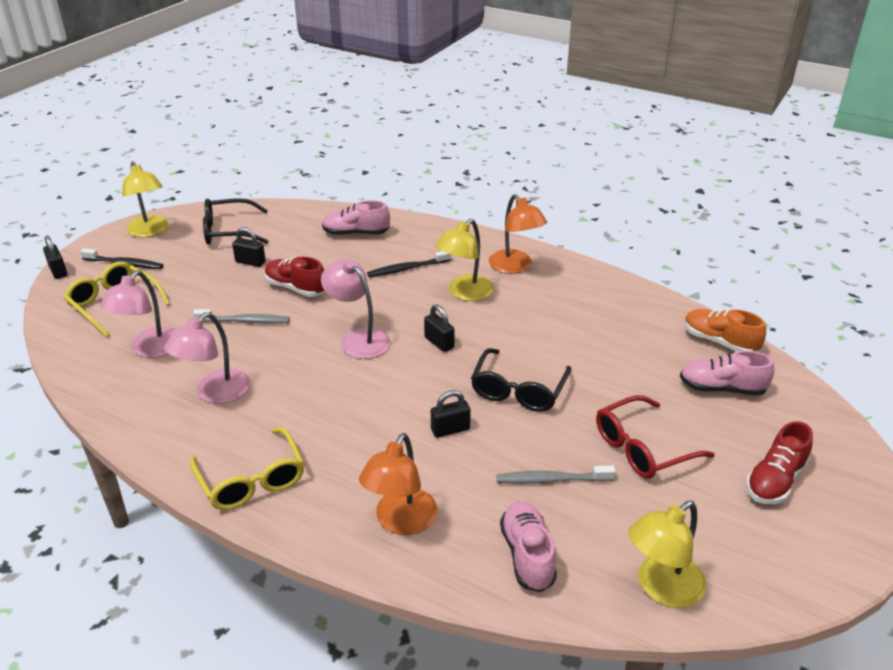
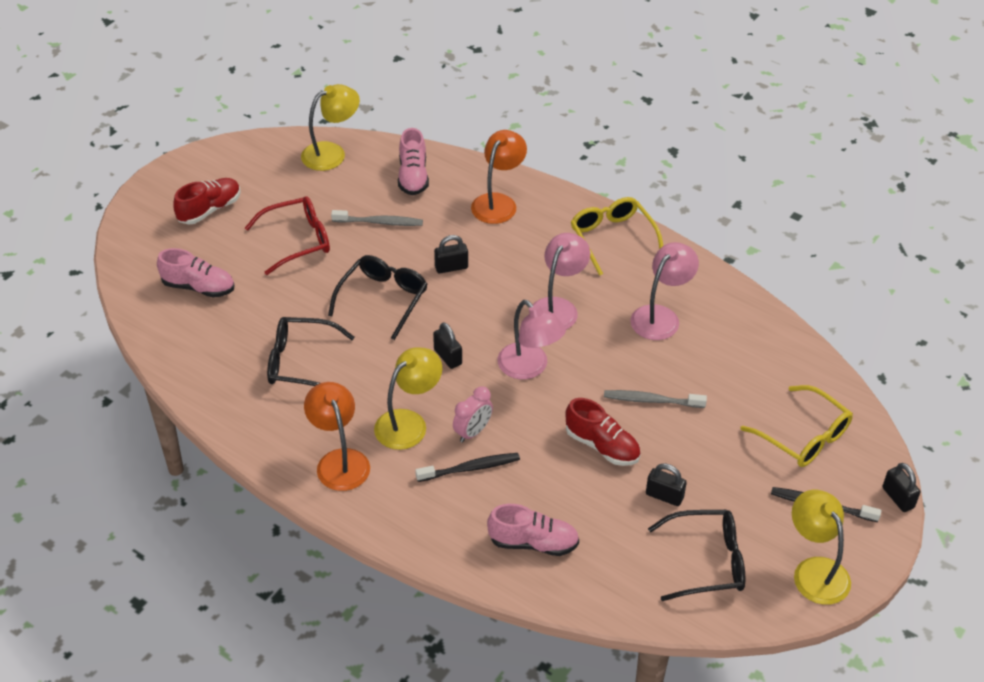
camera: 175 degrees left, 10 degrees up
pink lamp [100,270,176,358] -> pink lamp moved to [533,233,590,330]
orange shoe [684,309,766,352] -> none
none -> black glasses [267,317,354,386]
none -> pink clock [453,386,493,443]

